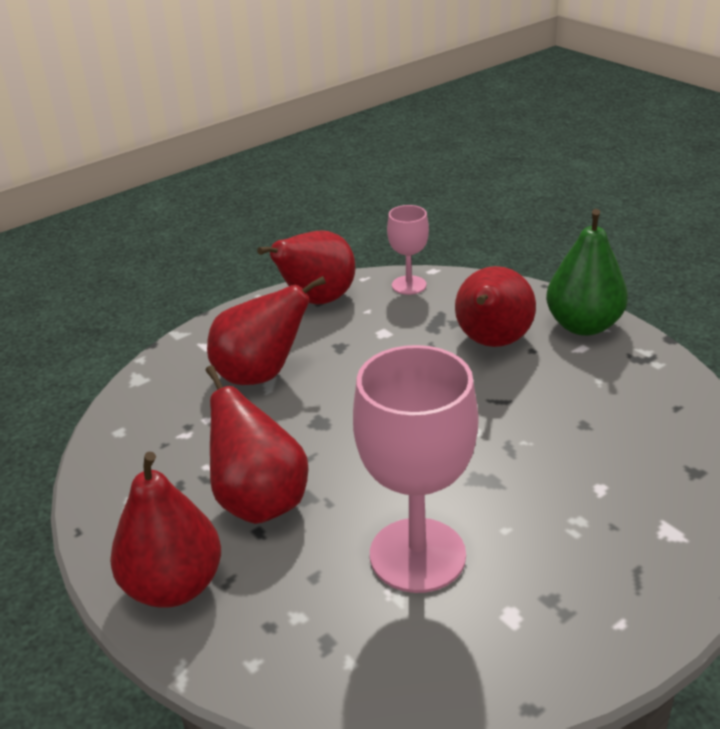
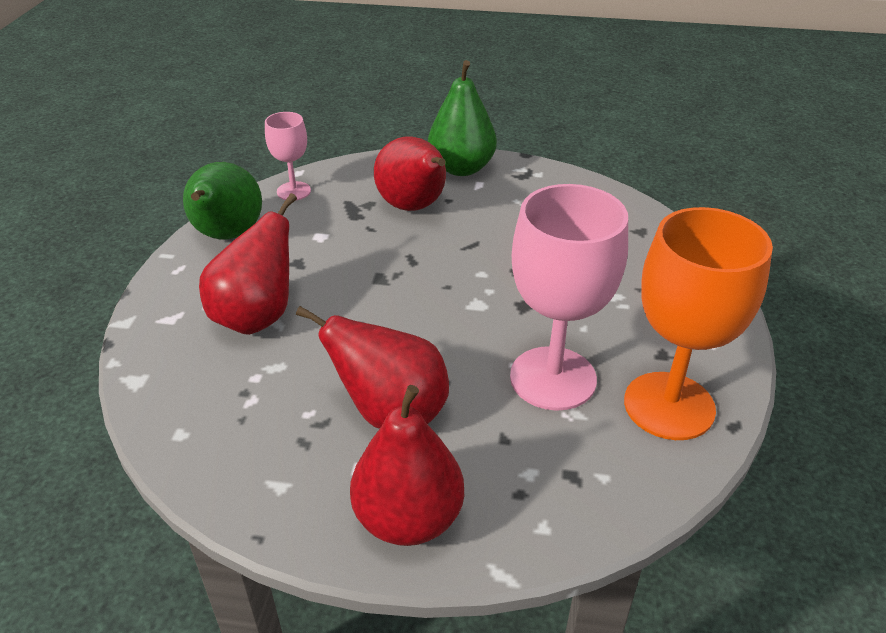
camera: 45 degrees left, 5 degrees up
red pear [257,230,355,305] -> green pear [183,162,262,240]
none -> orange goblet [624,207,773,440]

